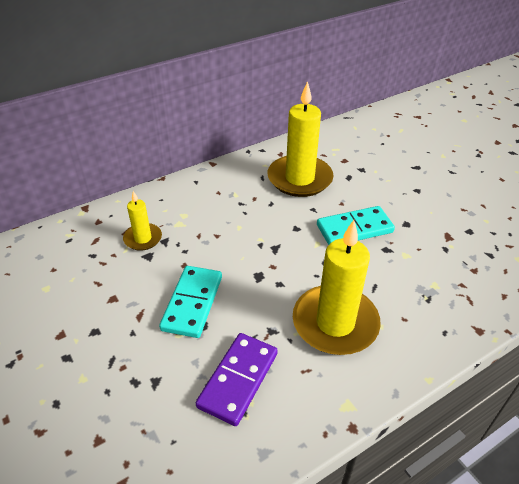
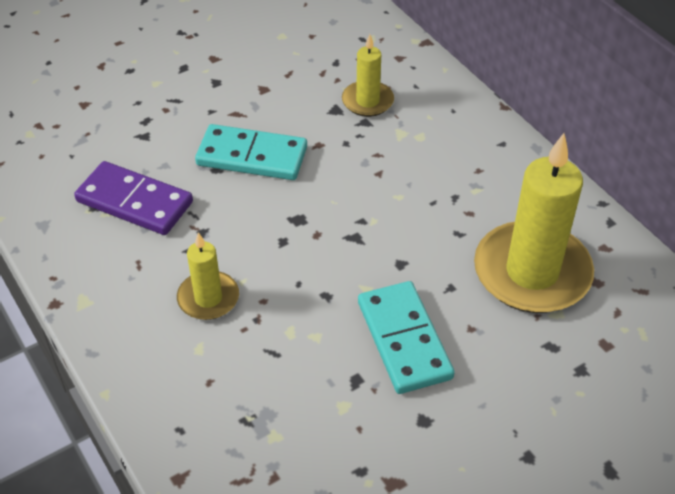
camera: 90 degrees right, 5 degrees up
yellow candle [293,220,381,355] -> yellow candle [177,232,239,320], size x0.52

